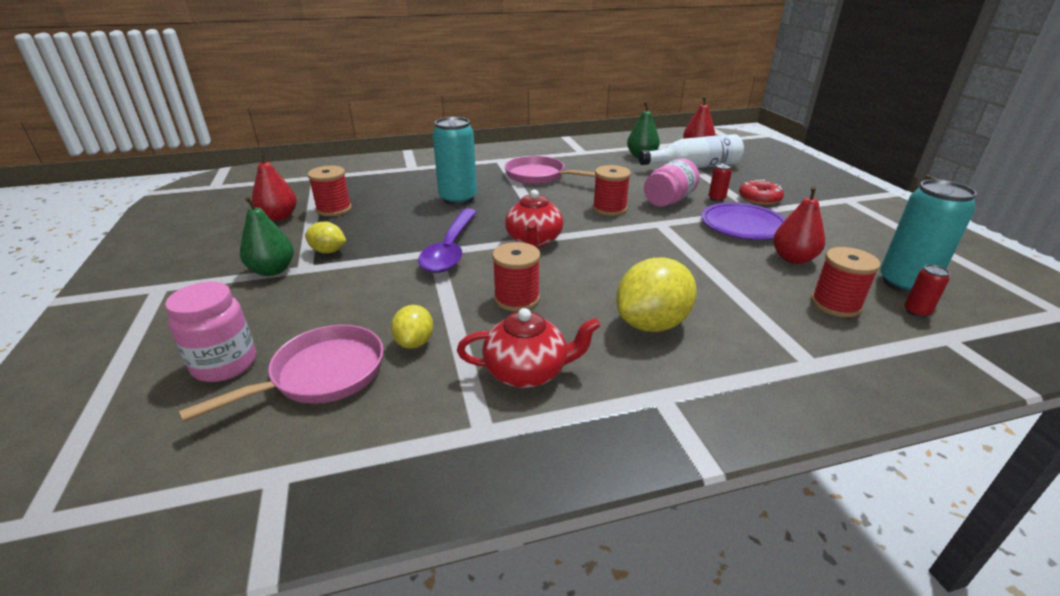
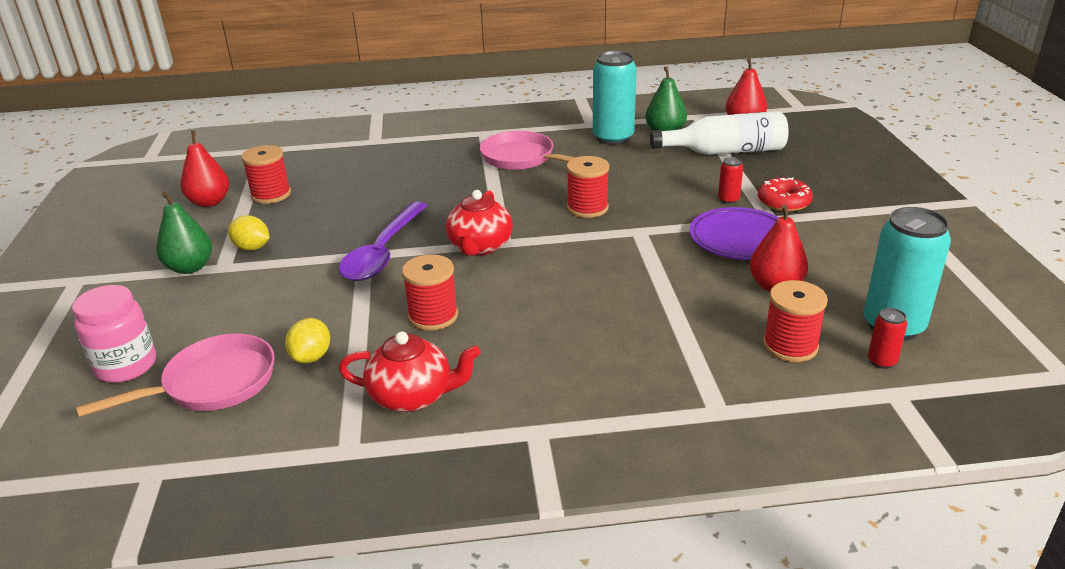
camera: 10 degrees right, 0 degrees up
turquoise can [433,117,477,205] -> turquoise can moved to [593,51,637,145]
yellow lemon [616,258,697,332] -> none
pink jar [644,158,700,207] -> none

